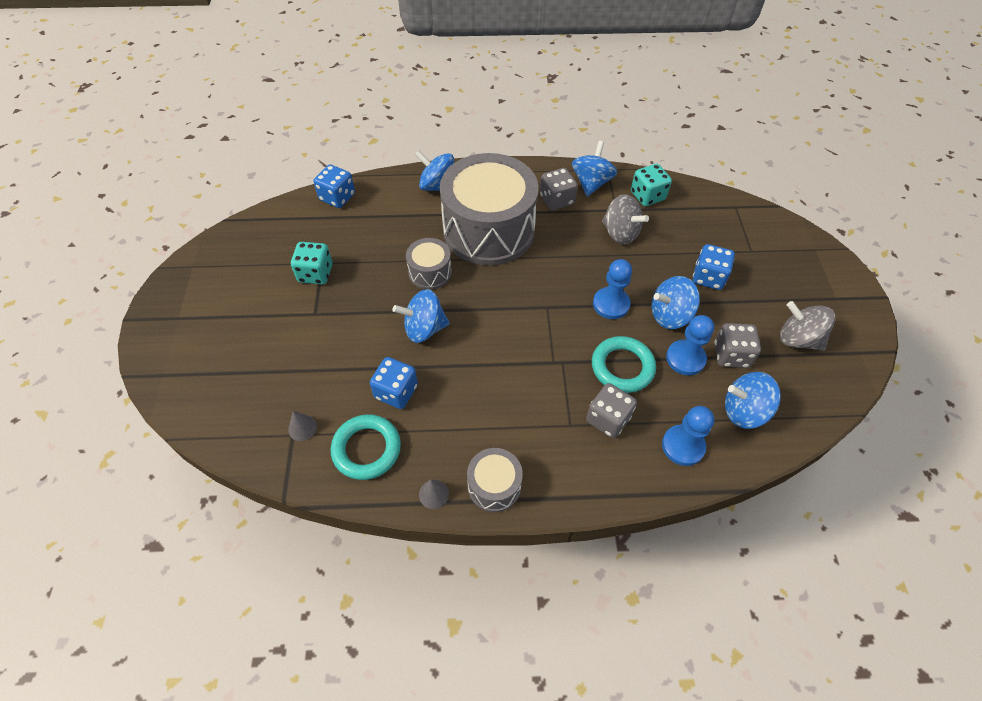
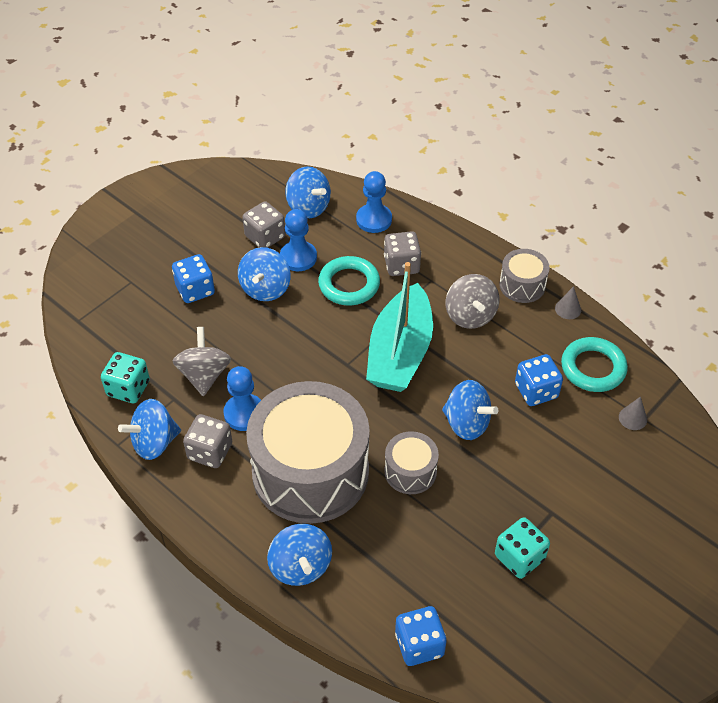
camera: 135 degrees left, 5 degrees down
blue pawn [593,259,632,319] -> blue pawn moved to [223,366,261,431]
blue spinning top [651,276,700,329] -> blue spinning top turned 75 degrees clockwise [238,247,291,301]
grey spinning top [780,301,836,351] -> grey spinning top moved to [446,274,499,329]
none -> turquoise boat [366,262,433,392]

